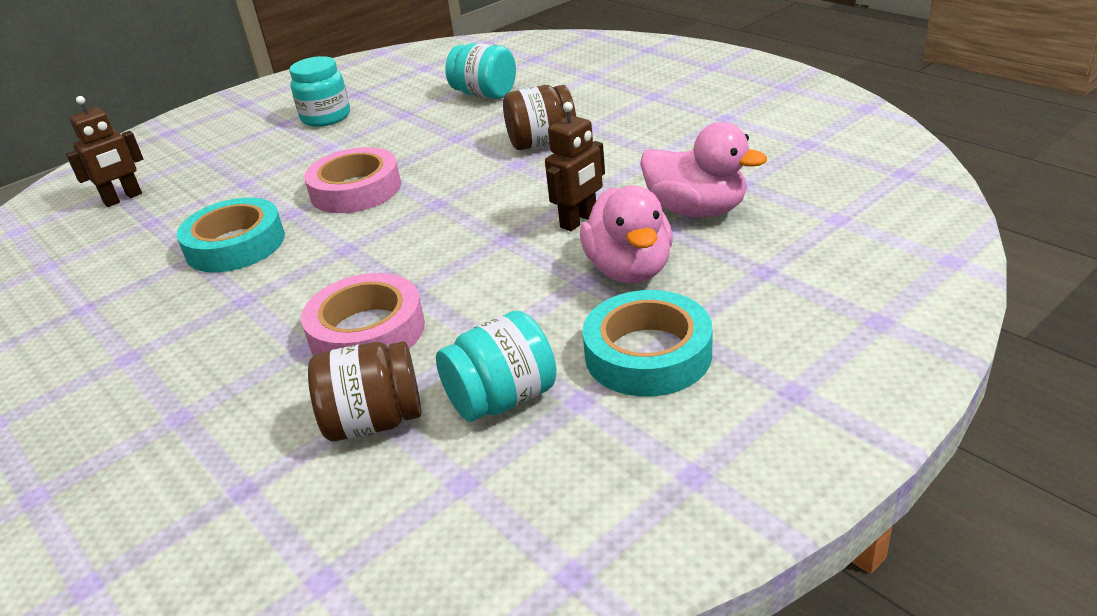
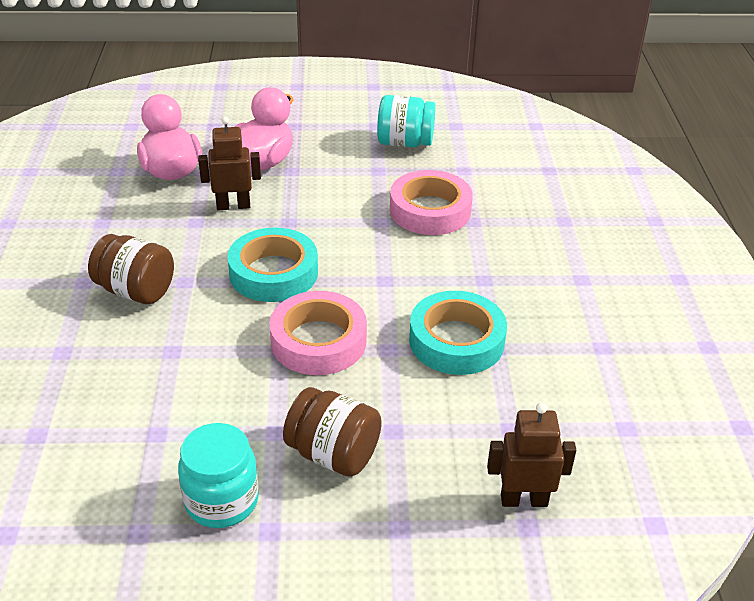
camera: 145 degrees left, 5 degrees up
brown jar [308,341,421,441] -> brown jar moved to [283,387,382,477]
turquoise jar [445,43,516,99] -> none
turquoise tape [582,290,712,397] -> turquoise tape moved to [227,228,318,302]

